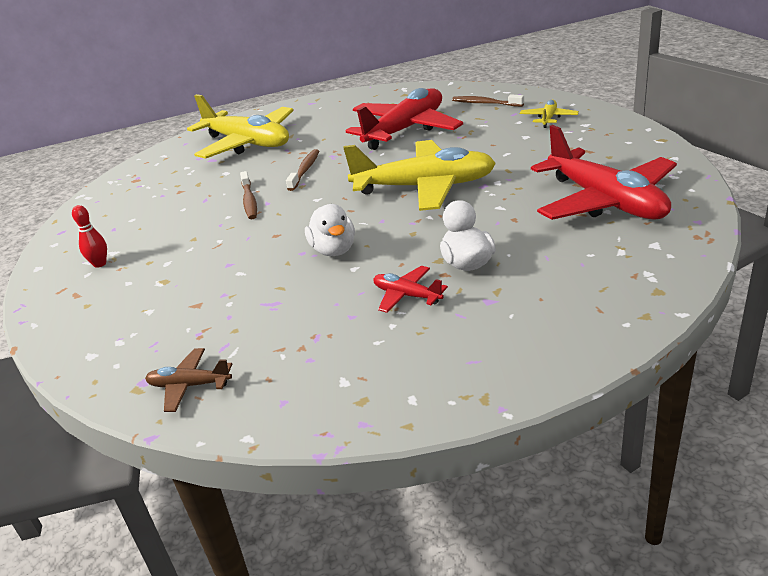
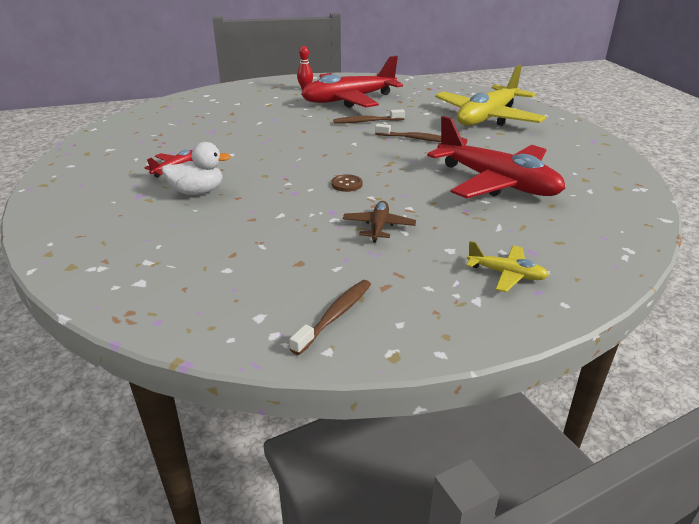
camera: 90 degrees right, 0 degrees up
brown plane [145,348,232,412] -> brown plane moved to [343,201,416,242]
white duck [305,204,355,256] -> none
yellow plane [343,140,496,211] -> brown button [332,174,362,192]
brown toothbrush [452,94,524,107] -> brown toothbrush moved to [289,280,371,355]
red plane [531,125,677,220] -> red plane moved to [301,56,403,108]

